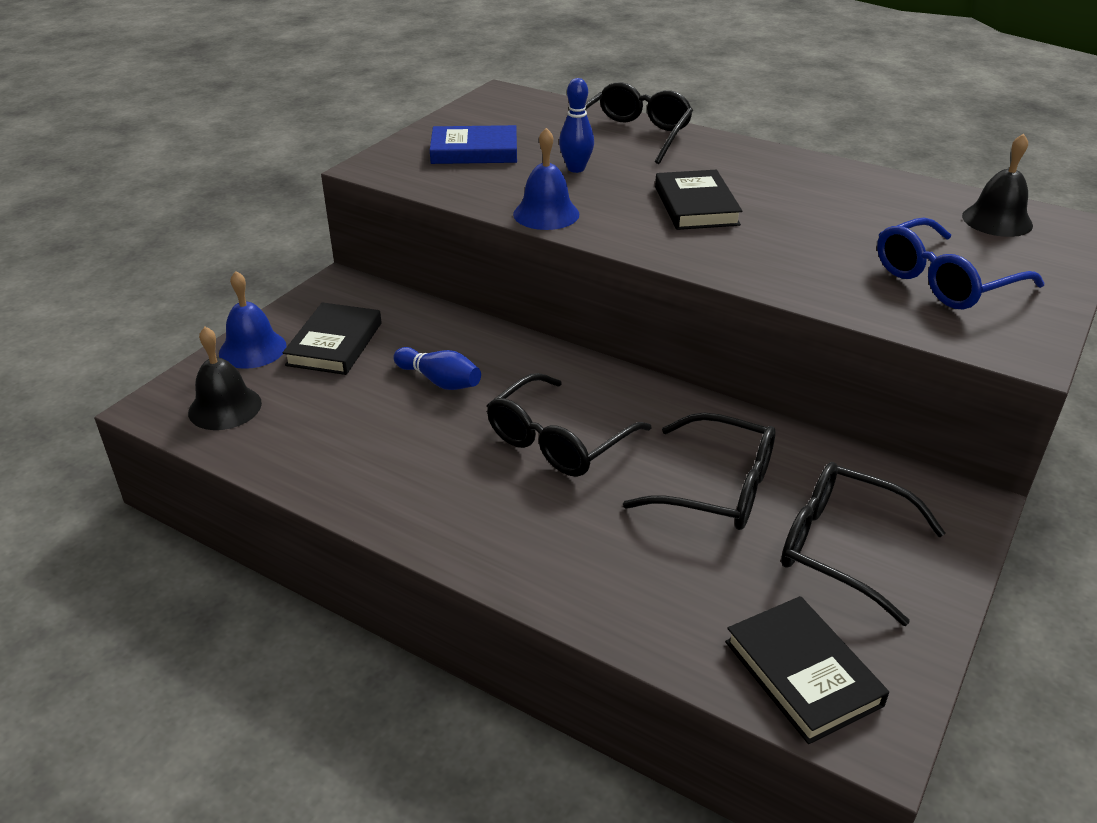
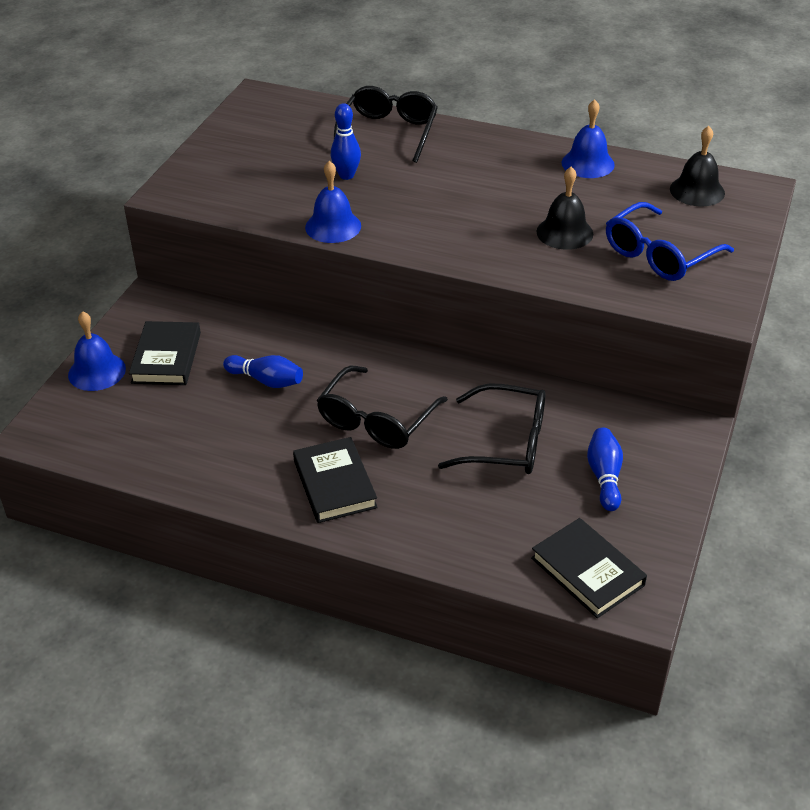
camera: 10 degrees left, 5 degrees up
black bell [188,327,262,430] -> black bell moved to [536,167,593,250]
blue book [430,125,517,164] -> none
black book [655,170,742,230] -> black book moved to [293,437,378,523]
black glasses [781,462,945,626] -> blue bowling pin [587,428,623,511]
none -> blue bell [562,99,615,178]

